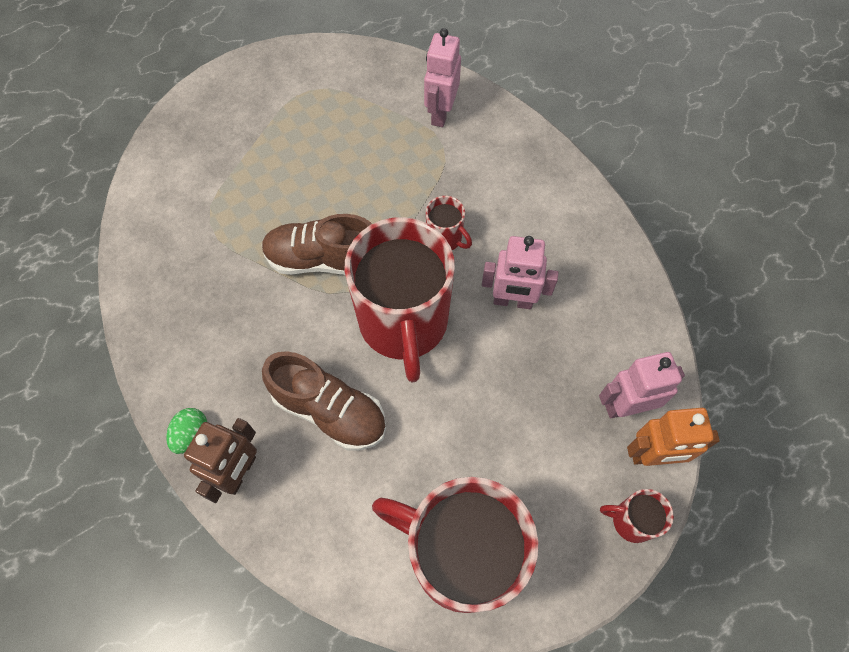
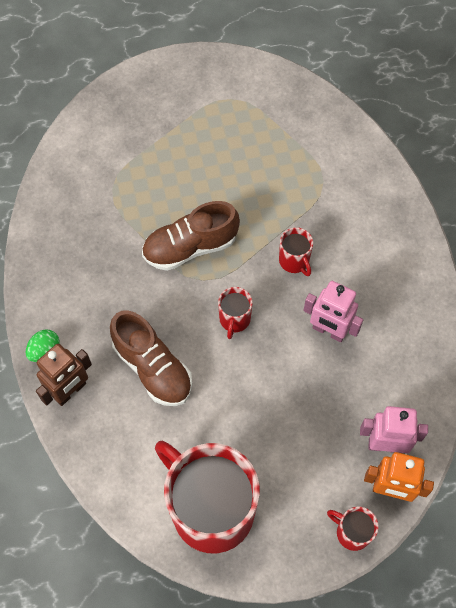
camera: 20 degrees right, 0 degrees up
brown shoe [262,214,372,275] -> brown shoe turned 45 degrees counterclockwise [142,201,240,271]
red mug [345,217,455,382] -> red mug [218,287,253,339], size x0.42
pink robot [424,28,461,127] -> none

